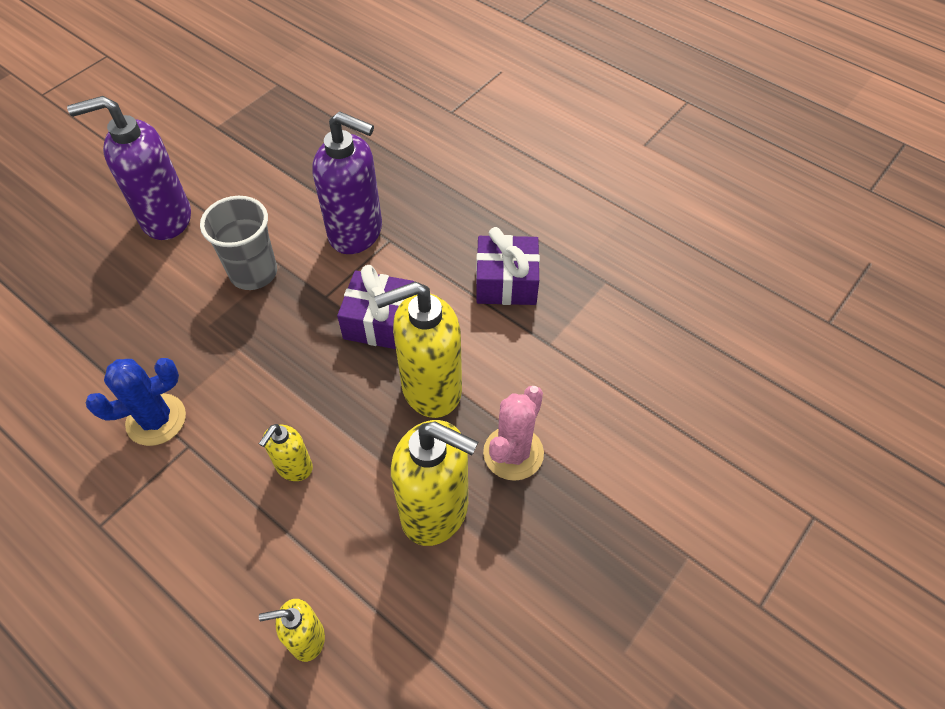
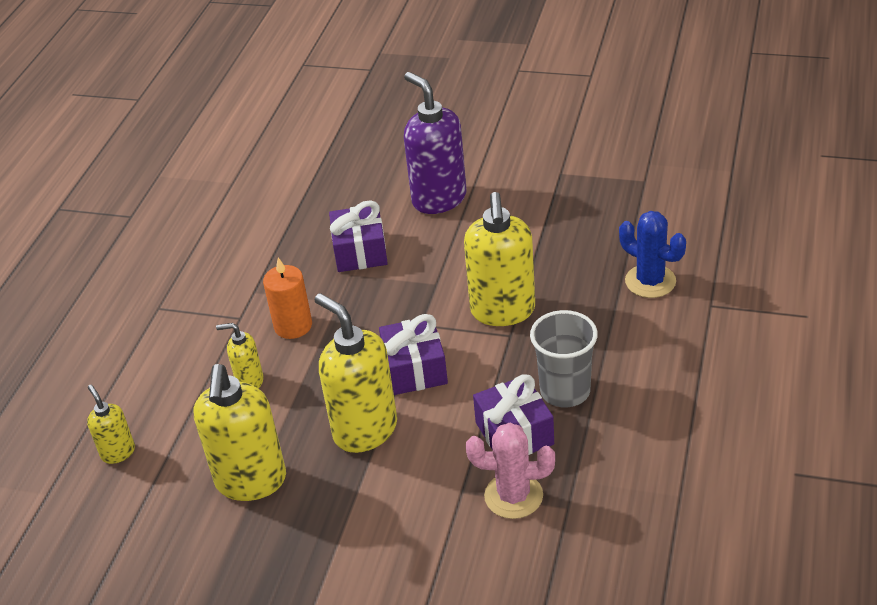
camera: 70 degrees right, 15 degrees down
blue cactus [86,358,186,446] -> blue cactus moved to [619,211,686,298]
grey cup [200,196,277,290] -> grey cup moved to [530,310,598,407]
purple soap dispenser [312,111,382,254] -> yellow soap dispenser [464,192,535,326]
pink cactus [483,386,544,481] -> pink cactus moved to [466,423,555,519]
none -> orange candle [263,257,312,339]
none -> purple gift [329,200,388,272]

